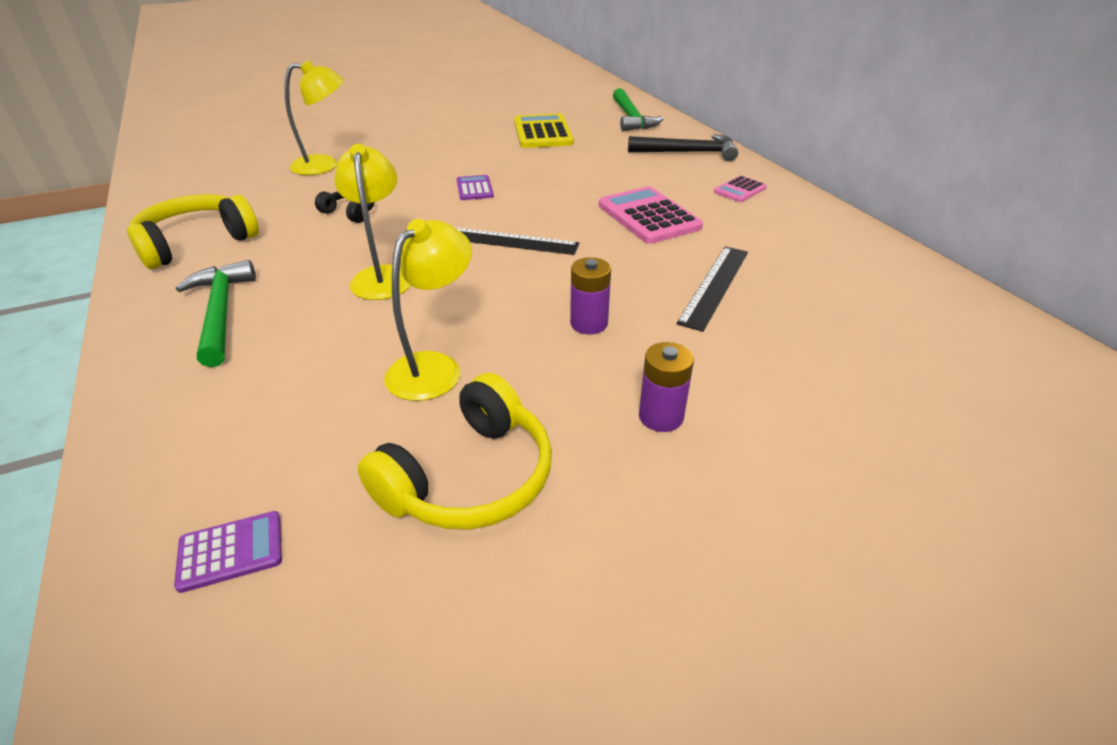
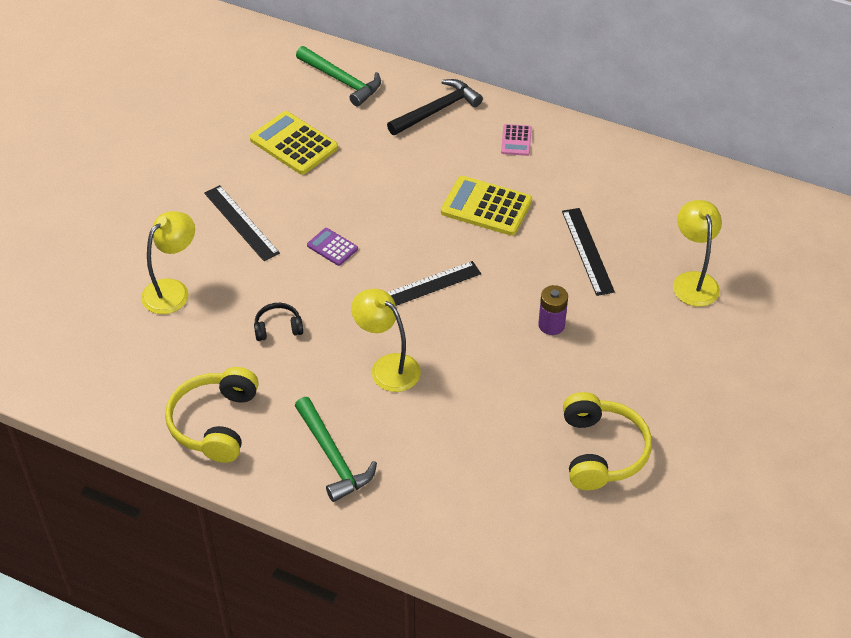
camera: 40 degrees left, 10 degrees up
purple calculator [174,511,282,593] -> none
green hammer [176,260,256,367] -> green hammer turned 150 degrees counterclockwise [295,397,377,502]
yellow lamp [384,219,472,401] -> yellow lamp moved to [673,200,722,307]
pink calculator [599,186,703,244] -> yellow calculator [441,176,532,236]
purple battery [639,342,694,432] -> none
none -> black ruler [204,185,280,261]

